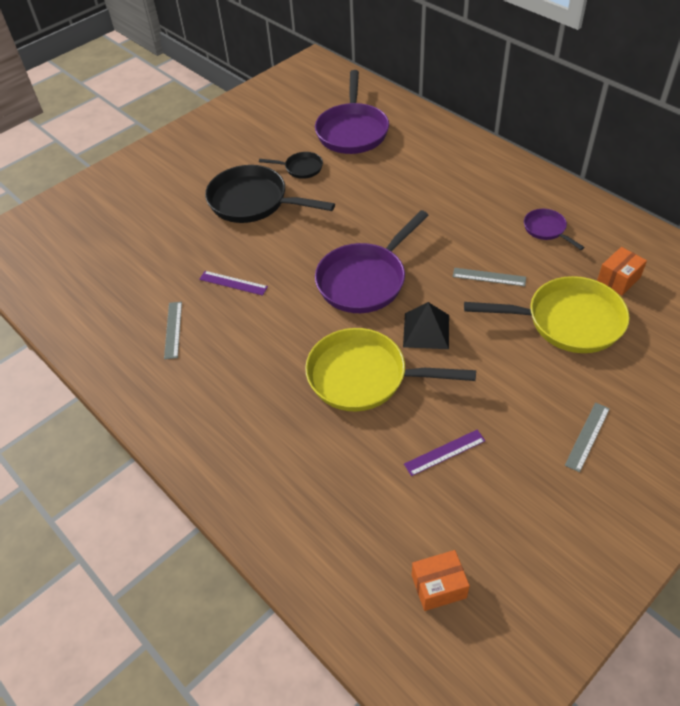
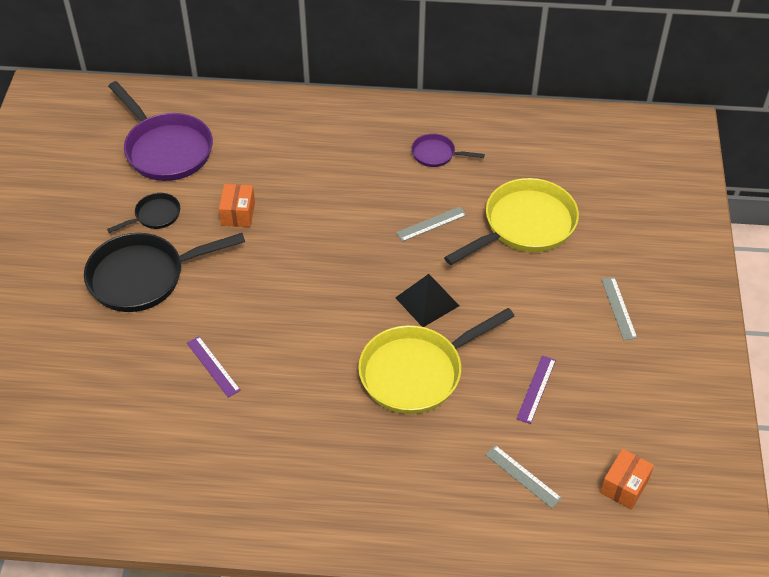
camera: 45 degrees left, 0 degrees up
grey ruler [164,302,182,359] -> grey ruler moved to [485,445,562,508]
purple ruler [199,271,268,296] -> purple ruler turned 75 degrees clockwise [187,336,241,398]
purple pan [315,210,429,313] -> none
orange box [597,247,647,296] -> orange box moved to [219,184,255,227]

